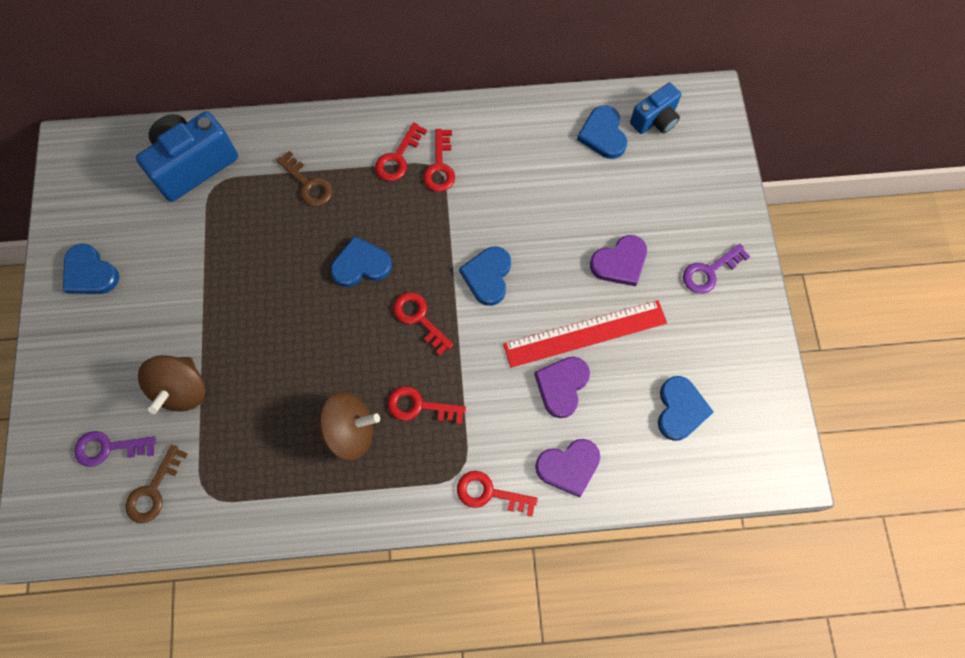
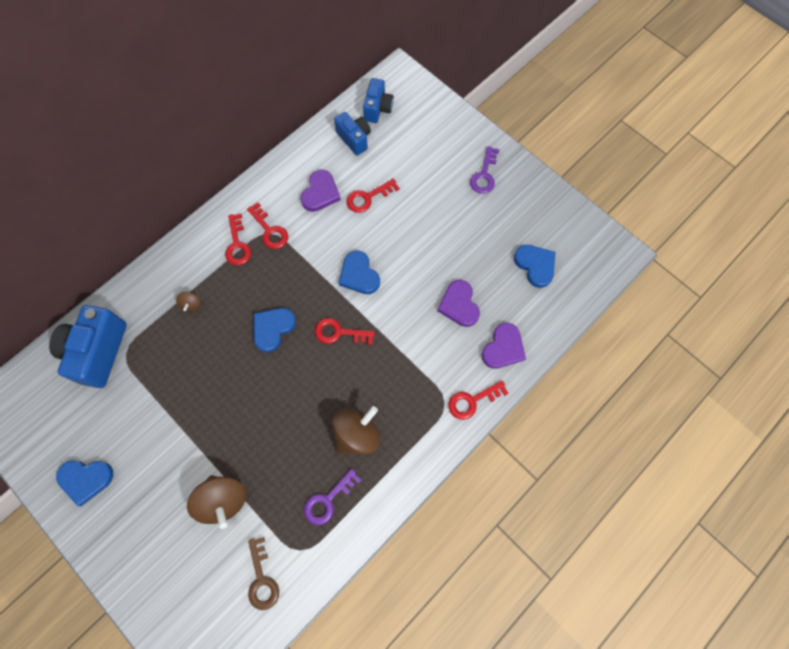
camera: 40 degrees left, 0 degrees up
purple key [74,431,156,467] -> purple key moved to [304,468,361,525]
brown key [276,151,333,206] -> brown spinning top [176,292,200,312]
red key [388,386,466,425] -> red key moved to [346,179,400,213]
red ruler [503,300,667,368] -> none
blue heart [577,105,627,159] -> blue camera [334,112,371,156]
purple heart [590,235,647,286] -> purple heart moved to [300,170,341,212]

